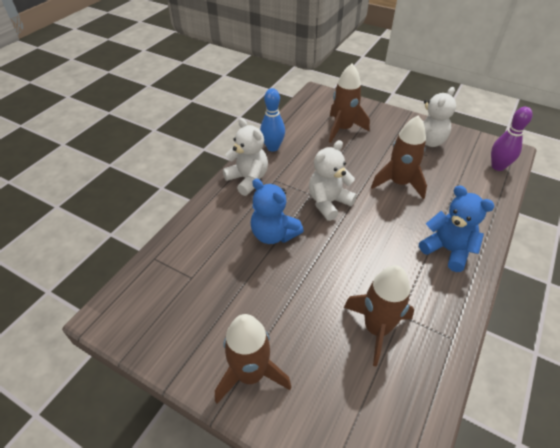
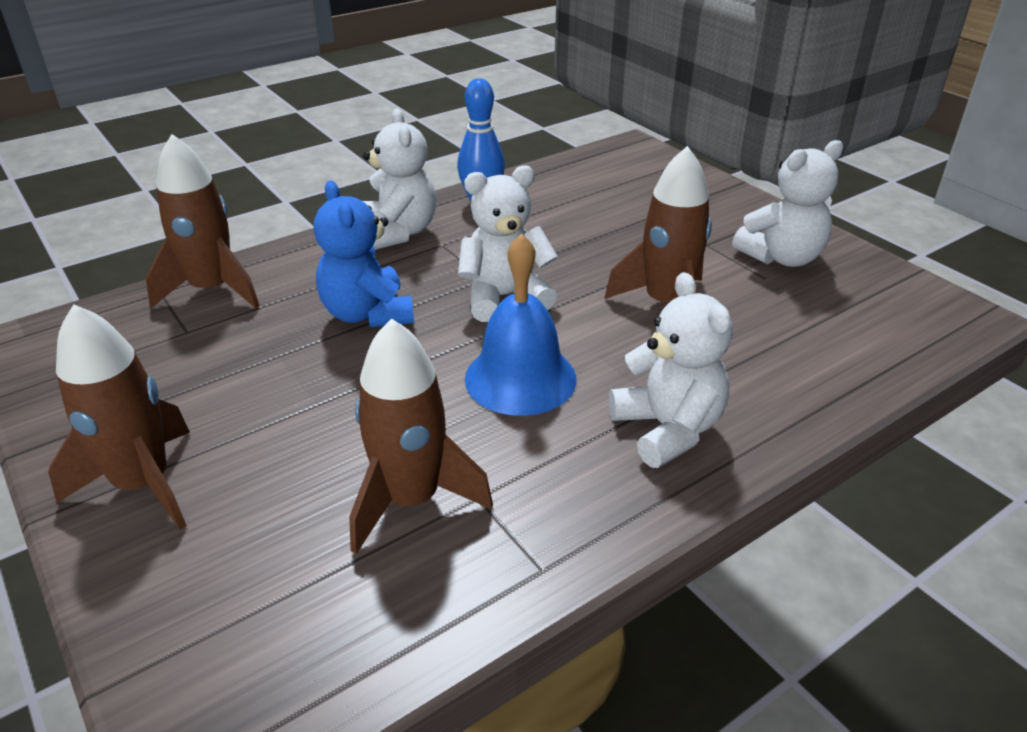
camera: 25 degrees right, 10 degrees down
brown rocket [329,63,370,143] -> brown rocket moved to [145,134,260,308]
blue teddy bear [419,185,495,272] -> white teddy bear [609,272,733,468]
purple bowling pin [491,107,533,171] -> none
none -> blue bell [465,234,576,416]

